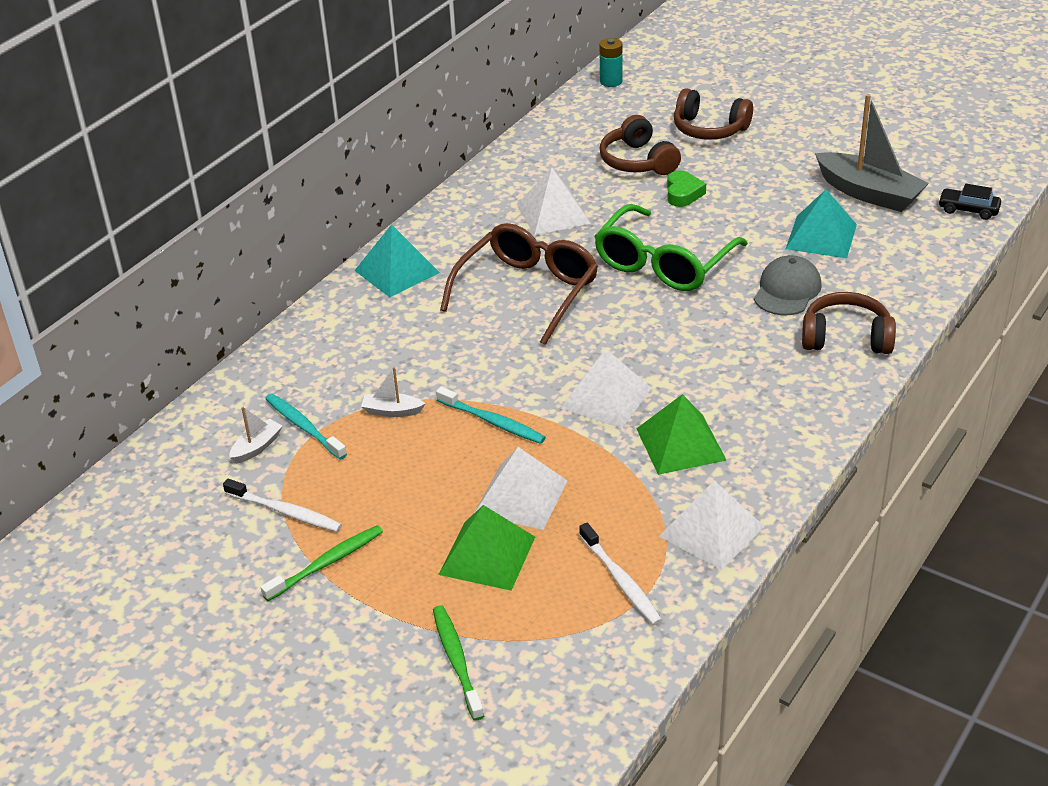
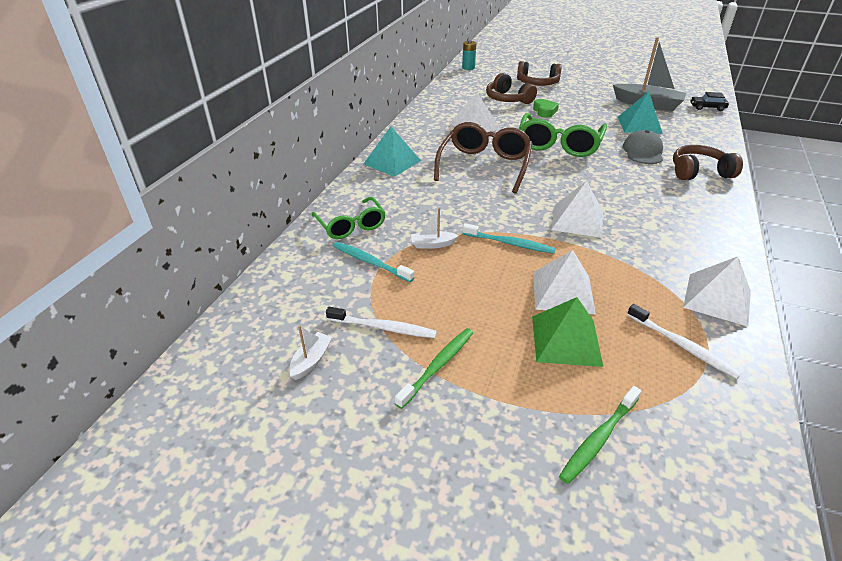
camera: 15 degrees left, 0 degrees up
white boat [229,407,282,464] -> white boat moved to [289,326,332,380]
green toothbrush [433,605,484,721] -> green toothbrush turned 105 degrees counterclockwise [559,386,642,484]
green pyramid [636,394,727,475] -> none
none -> green glasses [312,197,386,239]

